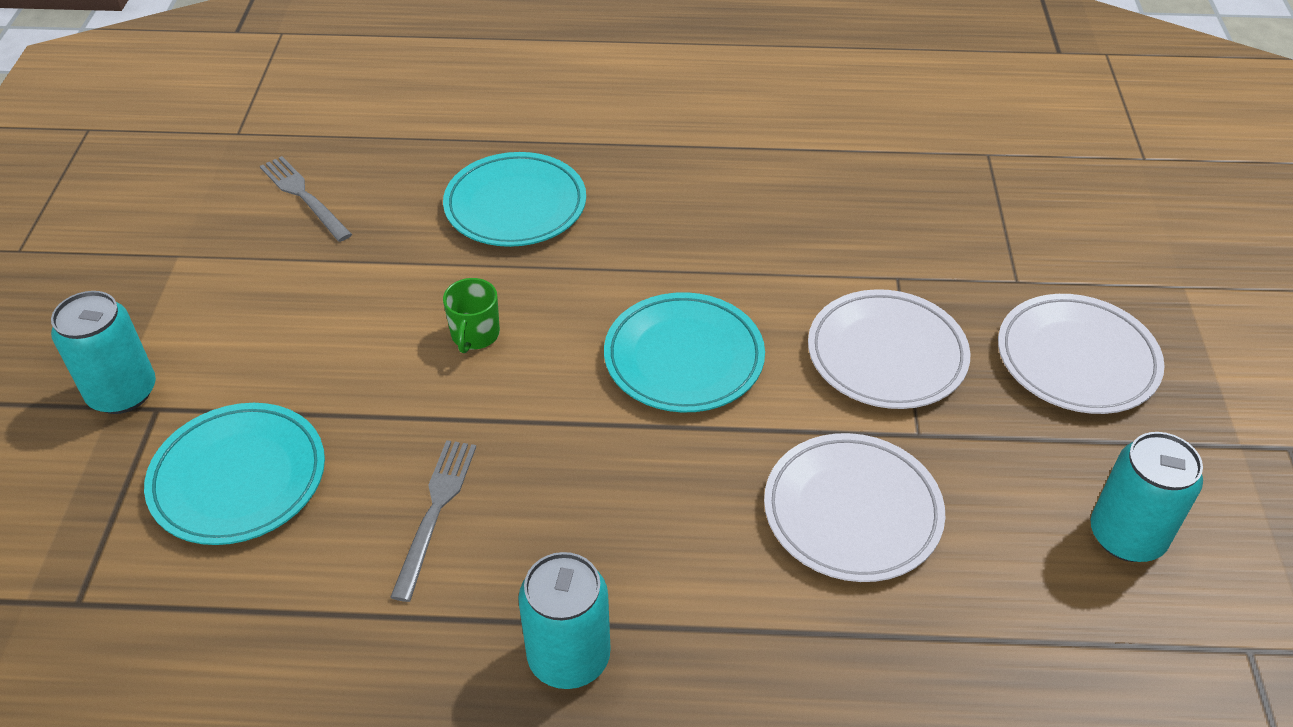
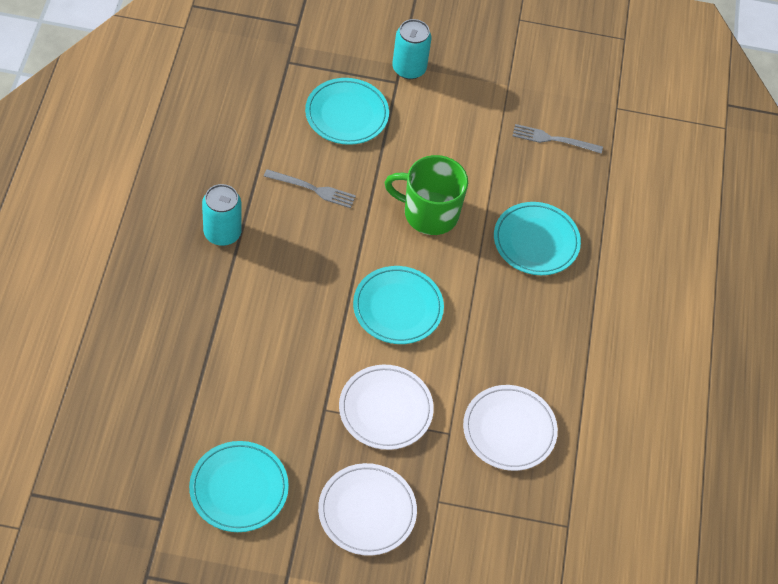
camera: 90 degrees right, 10 degrees up
grey fork [260,156,352,242] -> grey fork turned 135 degrees counterclockwise [513,124,603,154]
green mug [443,278,500,353] -> green mug [384,155,468,235], size x2.04
white plate [764,433,945,582] -> white plate moved to [463,385,558,471]
turquoise can [1091,432,1203,562] -> turquoise plate [189,441,289,532]

